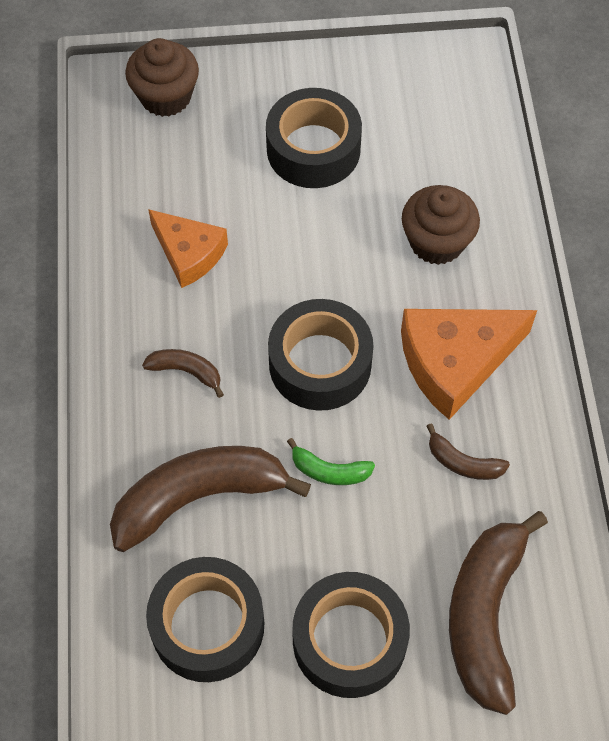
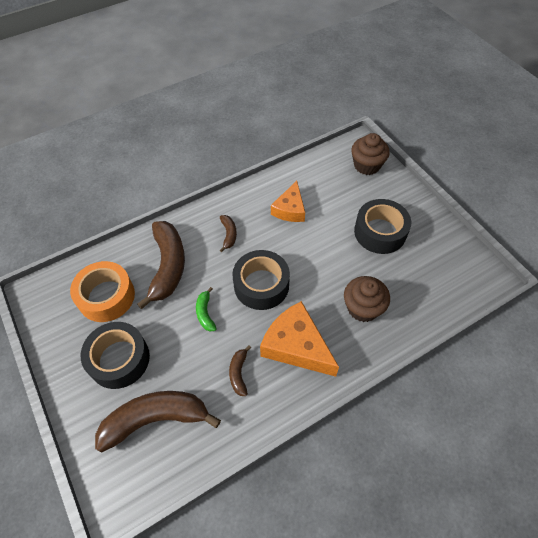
camera: 65 degrees right, 5 degrees down
brown banana [110,446,311,552] -> brown banana turned 45 degrees clockwise [137,221,185,309]
black tape [146,557,264,682] -> orange tape [70,261,135,322]

